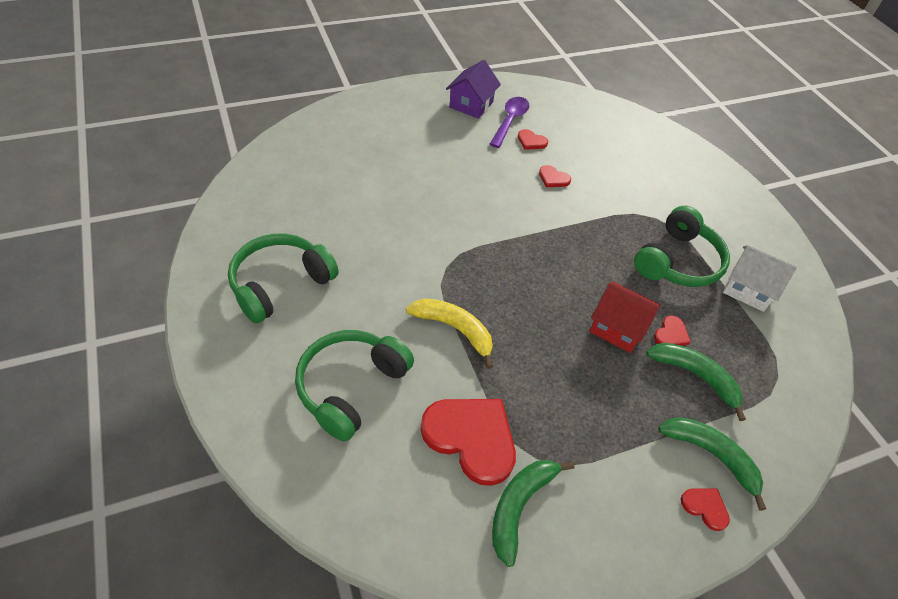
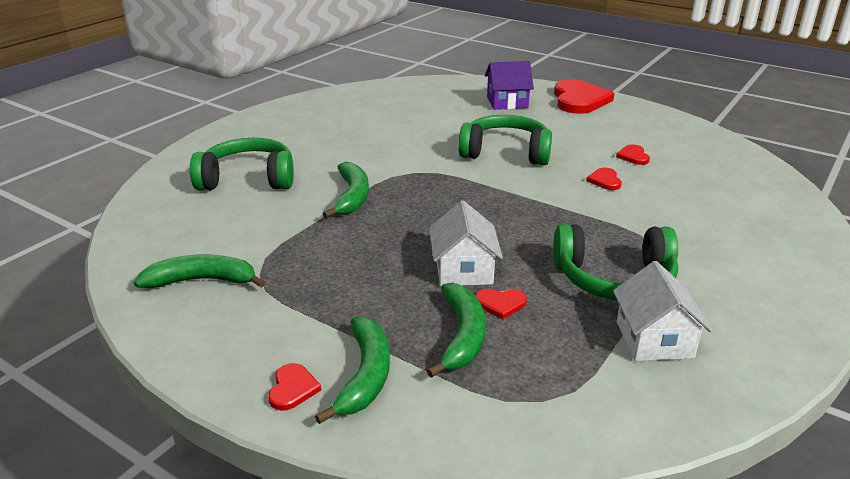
camera: 60 degrees right, 20 degrees down
green headphones [228,234,339,324] -> green headphones moved to [458,115,552,165]
yellow banana [406,299,493,369] -> green banana [323,162,369,218]
red heart [421,399,516,486] -> red heart moved to [554,79,614,114]
purple house [446,60,501,119] -> purple house moved to [485,61,534,110]
purple spoon [490,97,529,148] -> none
red house [589,282,660,353] -> white house [429,200,503,286]

